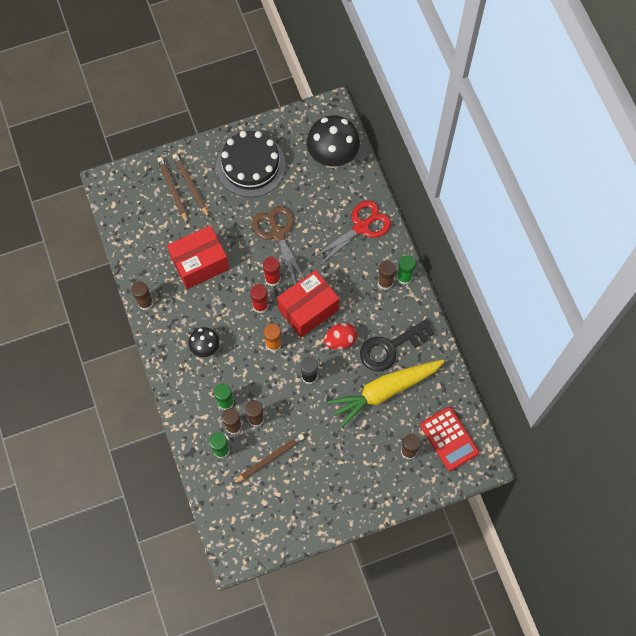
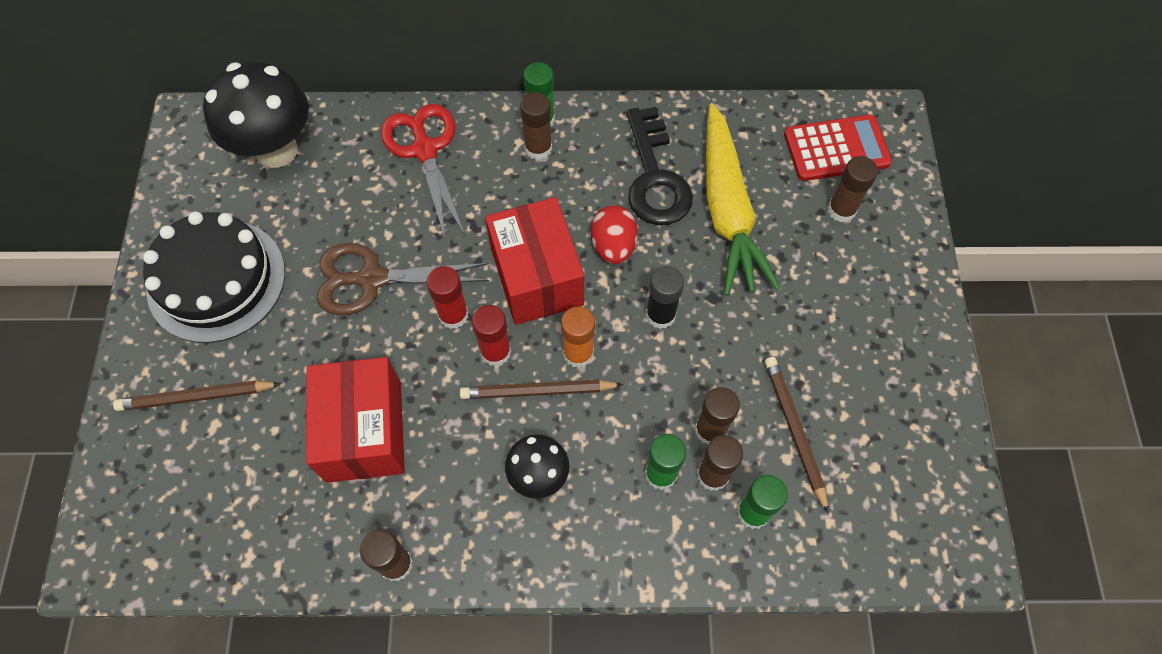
camera: 70 degrees left, 5 degrees down
brown pencil [157,157,188,224] -> brown pencil moved to [460,380,623,399]

